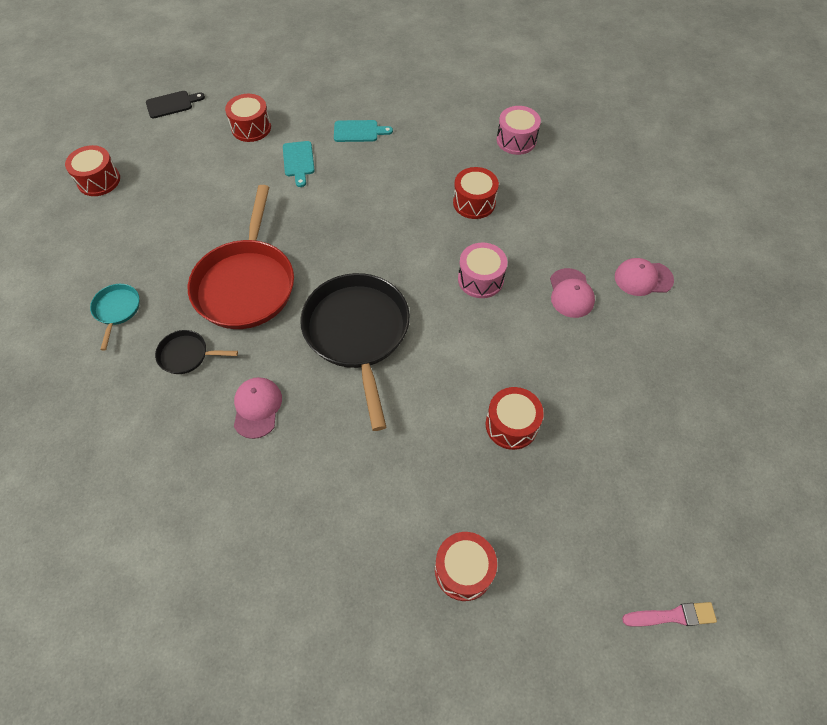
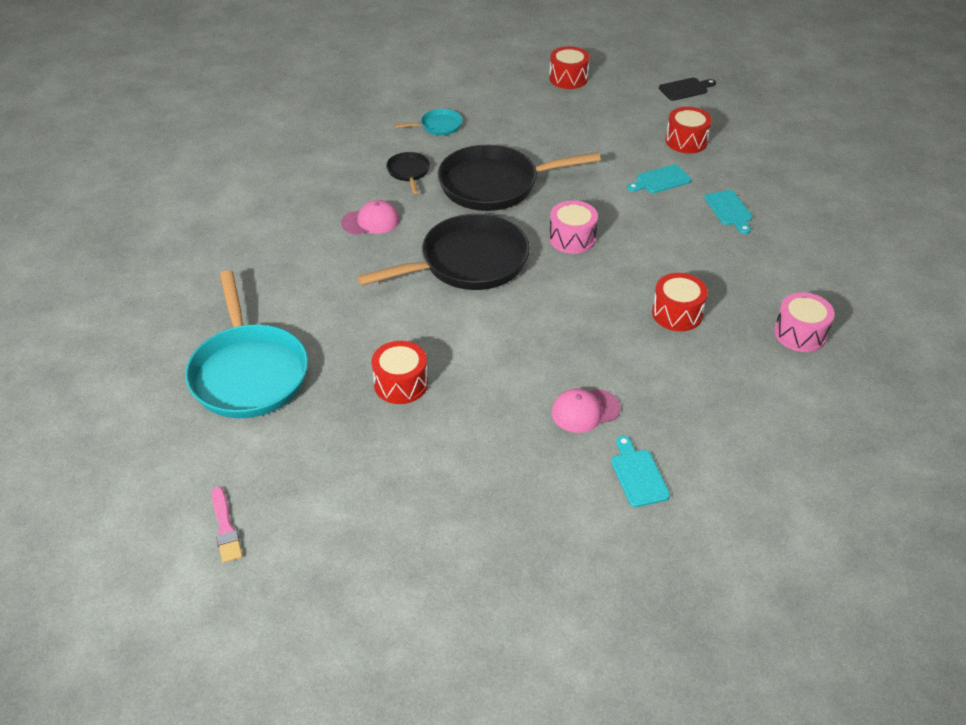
camera: 75 degrees right, 15 degrees down
black cutting board [146,91,205,118] -> black cutting board turned 75 degrees counterclockwise [659,78,716,101]
red pan [188,185,294,329] -> black pan [437,145,601,211]
red drum [435,532,497,601] -> turquoise pan [185,270,308,418]
pink drum [458,243,507,298] -> pink drum moved to [549,200,598,254]
pink cap [615,258,674,296] -> turquoise cutting board [611,436,670,507]

